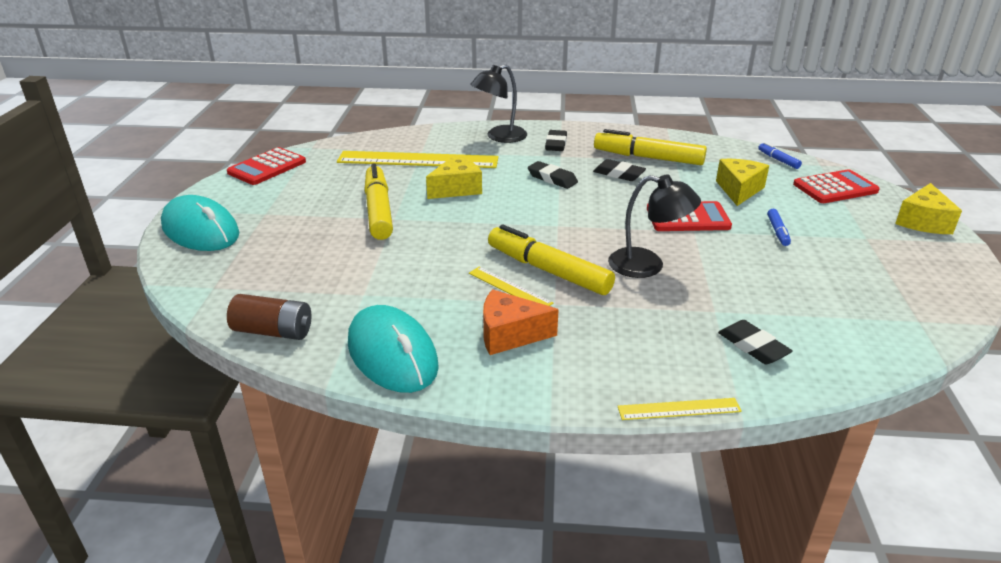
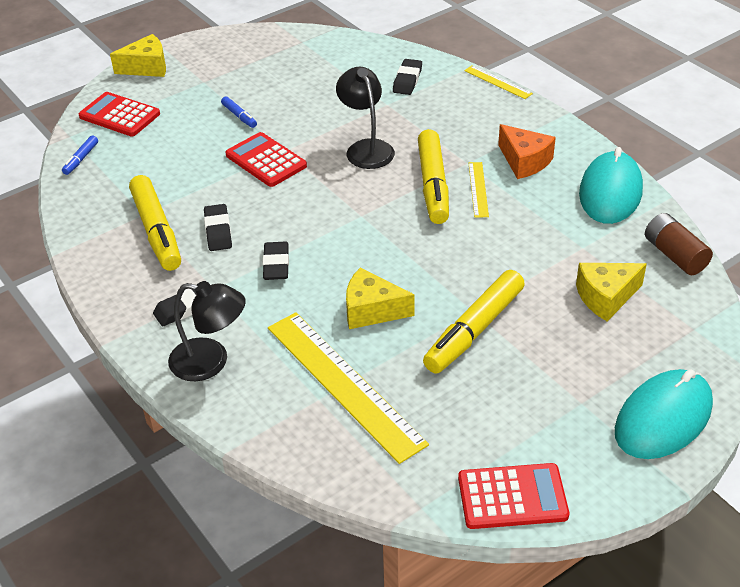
camera: 130 degrees left, 10 degrees up
turquoise mouse [161,195,239,251] -> turquoise mouse turned 45 degrees clockwise [615,369,713,459]
yellow cheese [716,159,769,206] -> yellow cheese moved to [576,263,647,321]
blue marker [767,209,791,246] -> blue marker turned 90 degrees clockwise [221,96,257,128]

